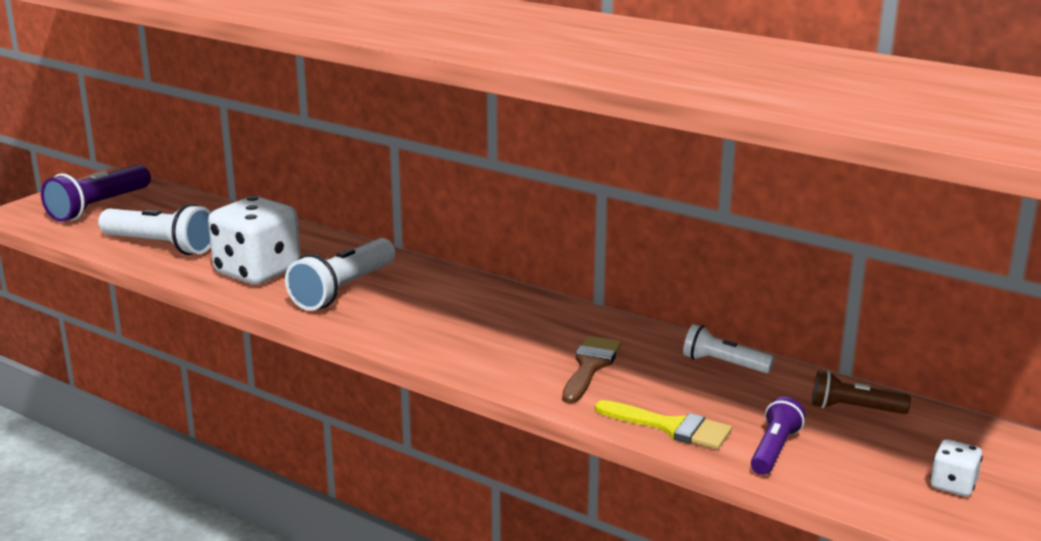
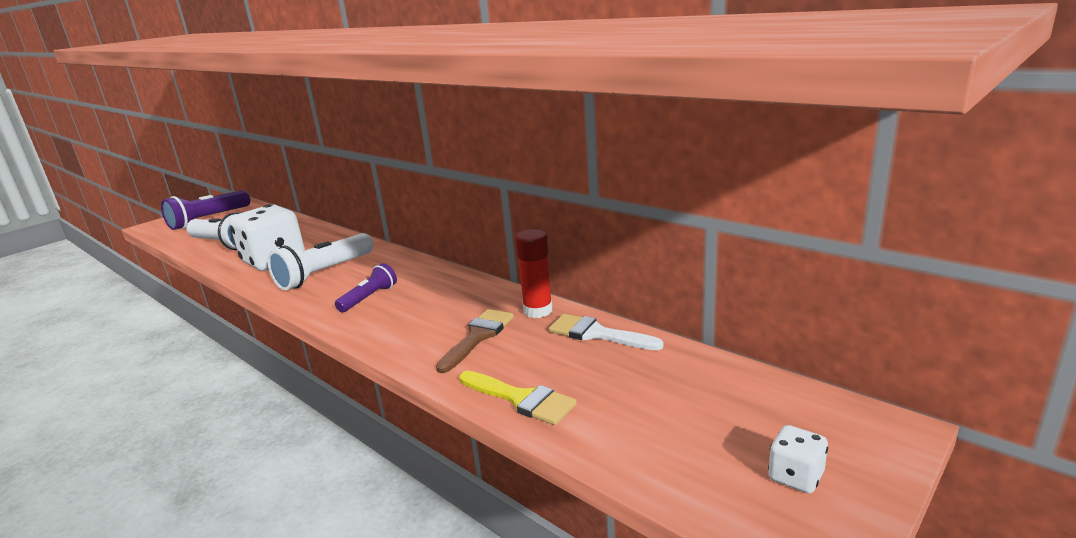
camera: 10 degrees right, 0 degrees up
white flashlight [683,324,774,373] -> white brush [549,314,664,350]
purple flashlight [751,397,805,475] -> purple flashlight moved to [335,263,397,312]
brown flashlight [812,371,911,414] -> none
none -> red glue stick [515,229,553,318]

